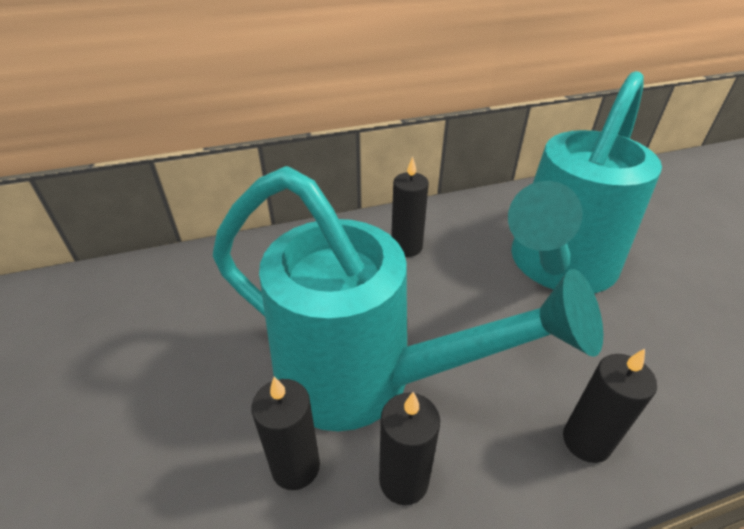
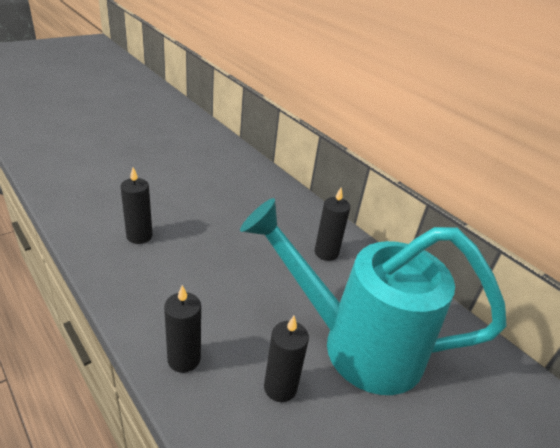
camera: 65 degrees right, 5 degrees down
turquoise watering can [213,166,603,431] -> none
black candle [379,392,440,505] -> black candle moved to [264,316,309,402]

